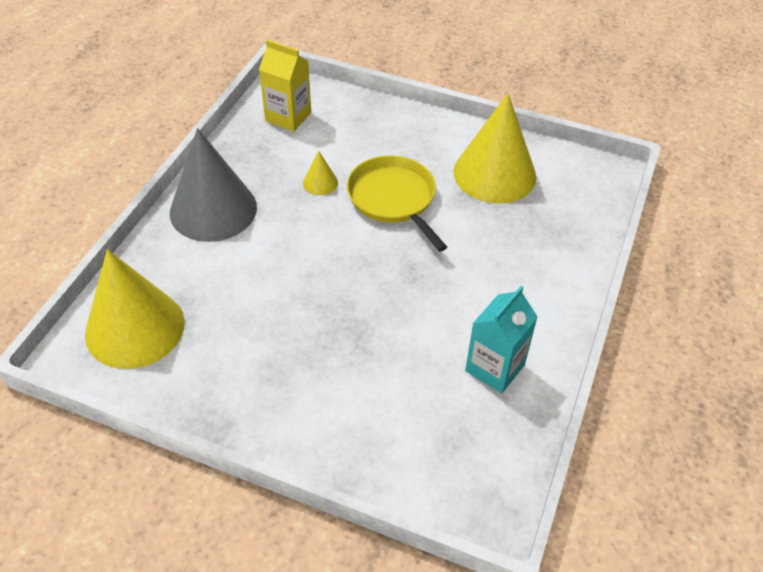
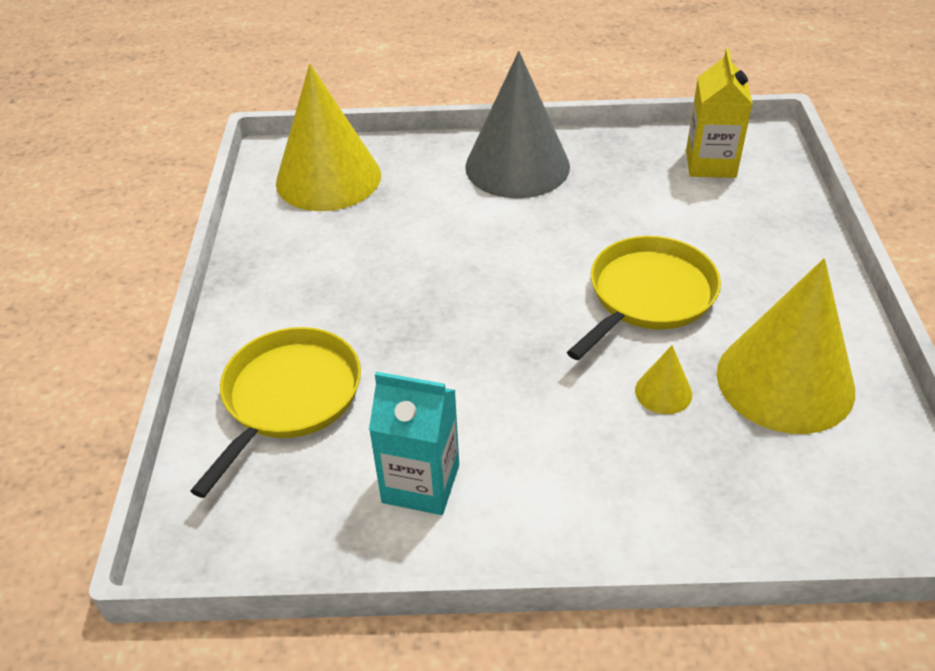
camera: 70 degrees right, 5 degrees down
yellow cone [303,151,338,195] -> yellow cone moved to [635,345,692,414]
none -> yellow pan [191,327,361,498]

